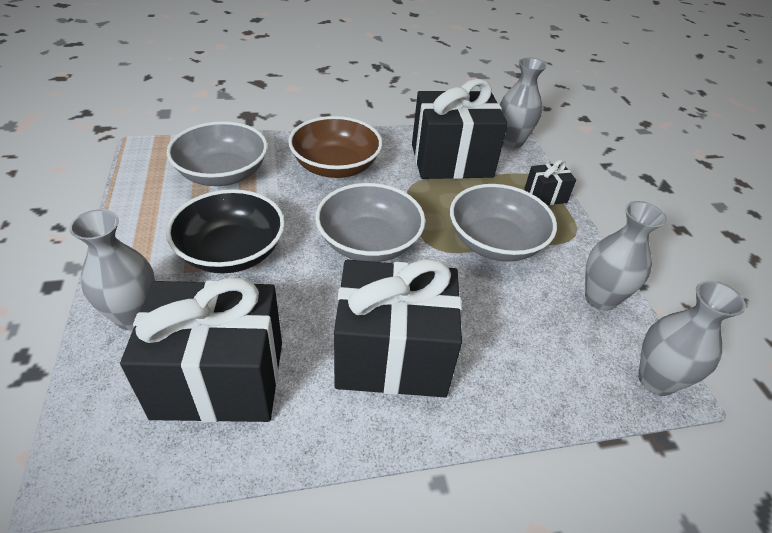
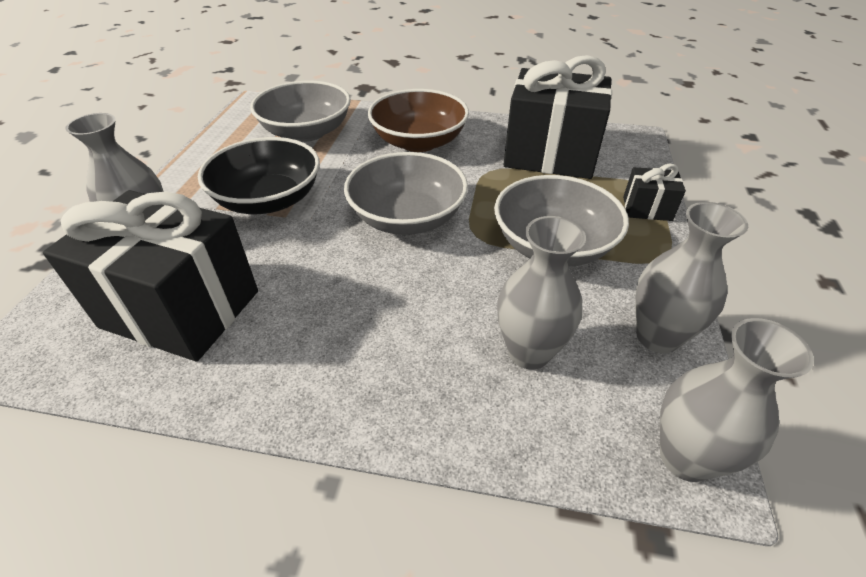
camera: 25 degrees right, 0 degrees up
black gift [334,259,462,397] -> none
grey vase [500,57,547,148] -> grey vase moved to [497,216,586,369]

